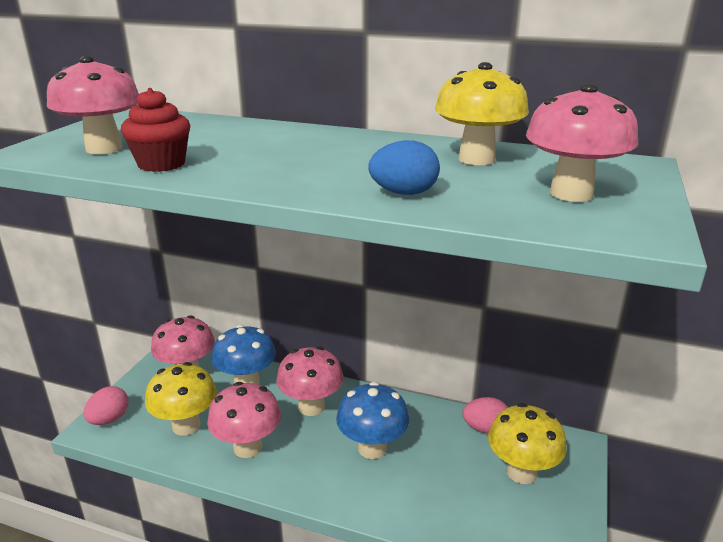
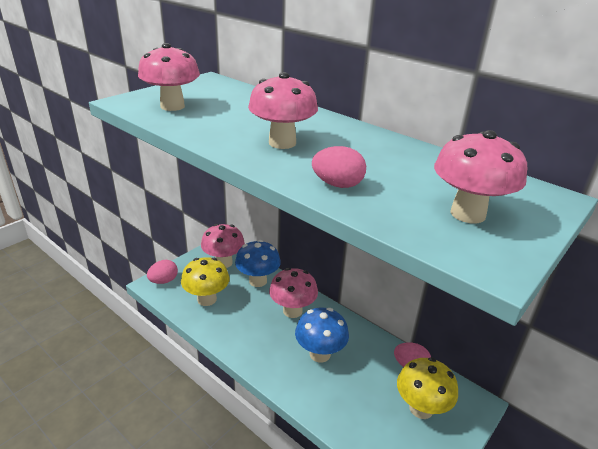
camera: 20 degrees right, 5 degrees up
red cupcake [121,88,190,172] -> none
pink mushroom [207,382,281,458] -> pink mushroom moved to [248,72,318,149]
blue egg [368,140,440,195] -> pink egg [312,146,366,188]
yellow mushroom [435,62,529,165] -> none

